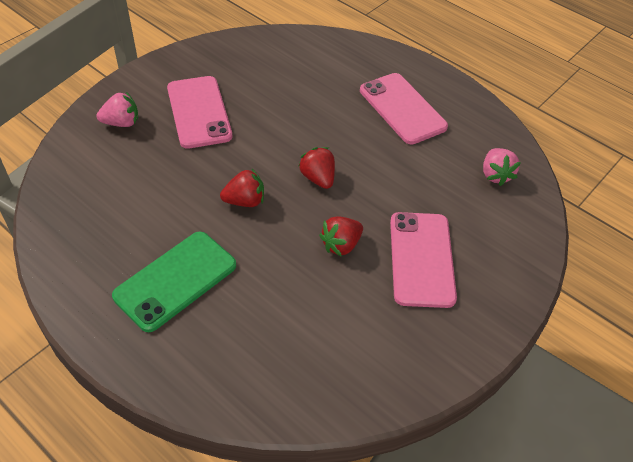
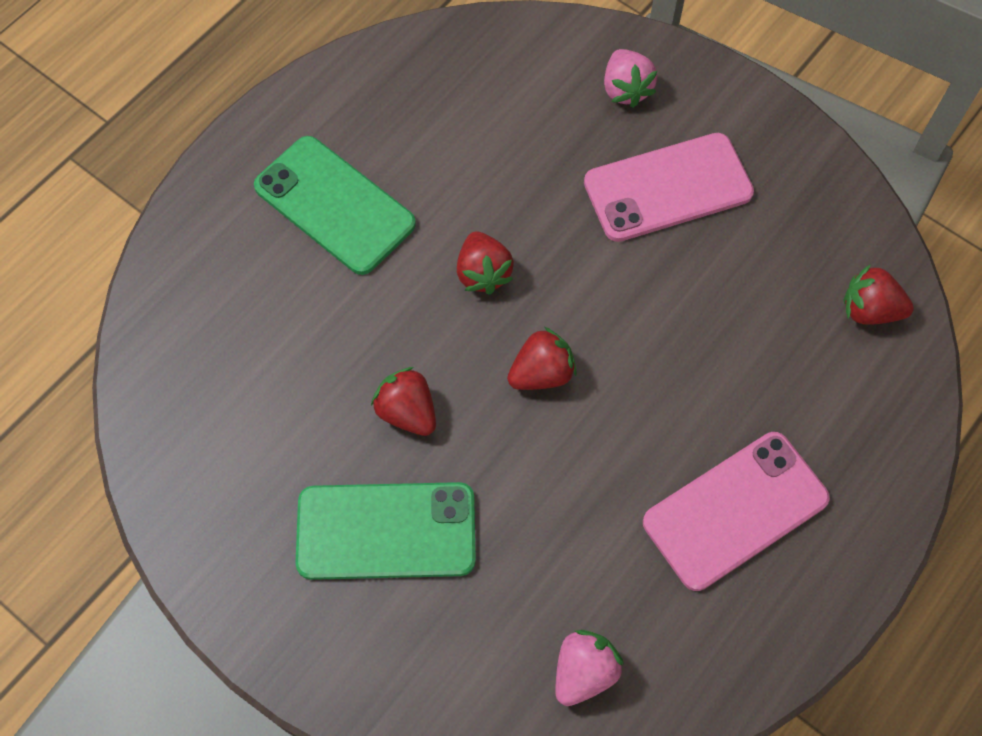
camera: 90 degrees right, 15 degrees up
pink phone [390,212,457,308] -> green phone [295,482,476,580]
pink strawberry [483,148,521,186] -> pink strawberry turned 135 degrees clockwise [555,630,624,706]
none -> red strawberry [843,264,914,325]

